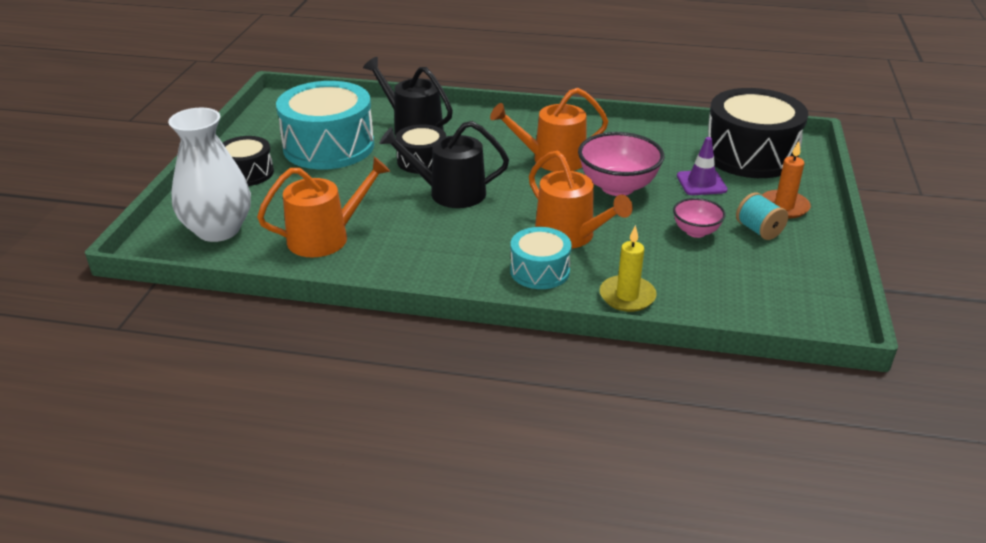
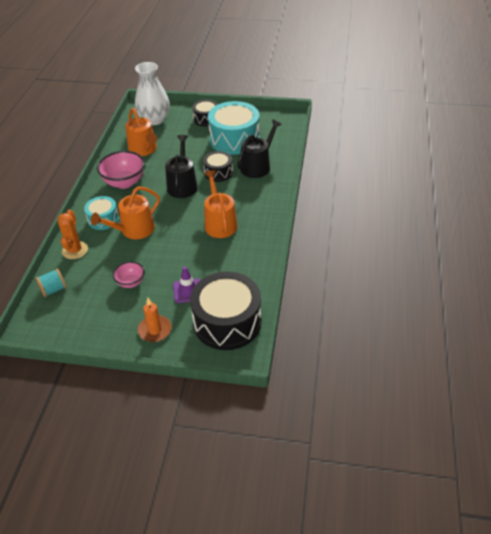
camera: 90 degrees right, 10 degrees up
pink bowl [578,132,664,196] -> pink bowl moved to [97,151,145,189]
yellow candle [599,225,657,312] -> orange cactus [58,210,88,259]
turquoise spool [736,192,788,240] -> turquoise spool moved to [36,269,66,297]

